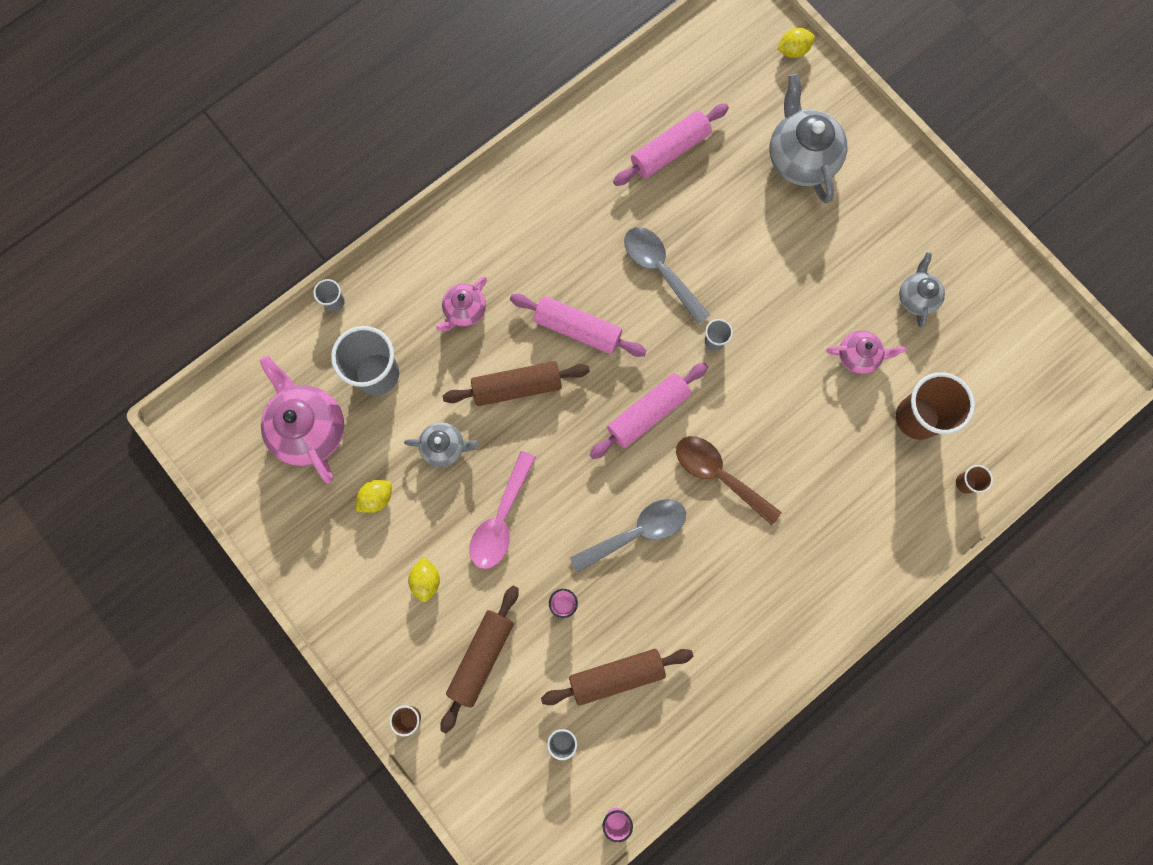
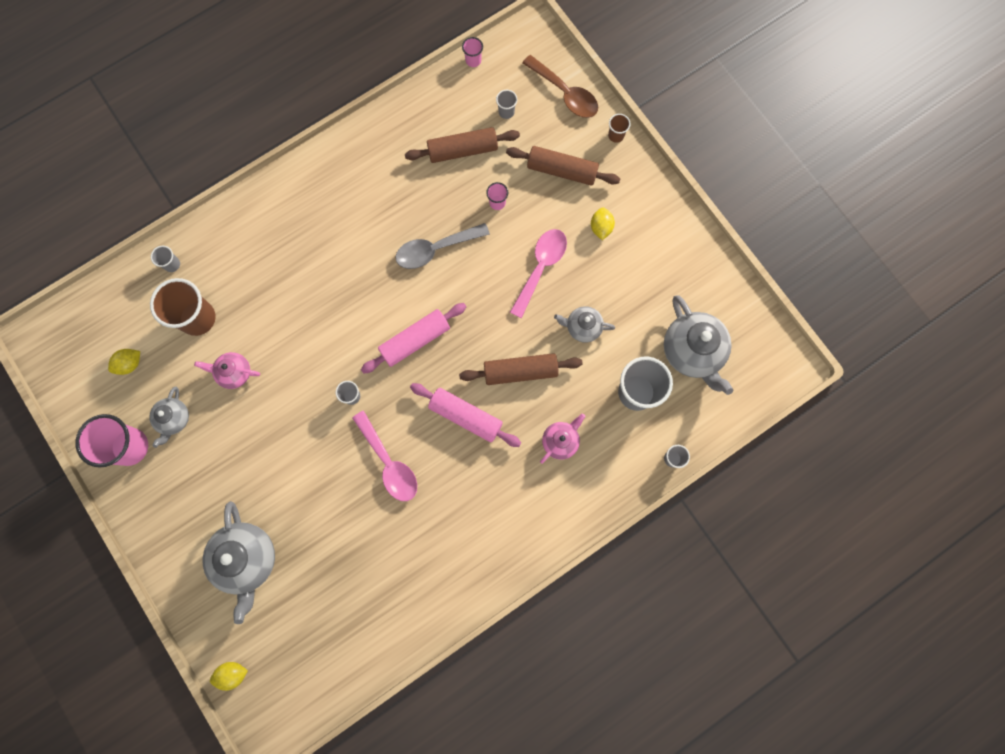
camera: 175 degrees left, 0 degrees up
pink teapot [259,356,344,483] -> grey teapot [664,295,733,395]
yellow lemon [356,480,392,513] -> yellow lemon moved to [108,349,140,375]
brown rolling pin [440,586,519,733] -> brown rolling pin turned 75 degrees clockwise [506,146,620,186]
pink rolling pin [613,103,729,186] -> none
grey spoon [624,227,710,324] -> pink spoon [352,411,417,501]
brown spoon [676,436,782,525] -> brown spoon moved to [522,55,598,118]
brown cup [956,465,993,494] -> grey cup [151,246,180,272]
none -> pink cup [75,414,148,467]

